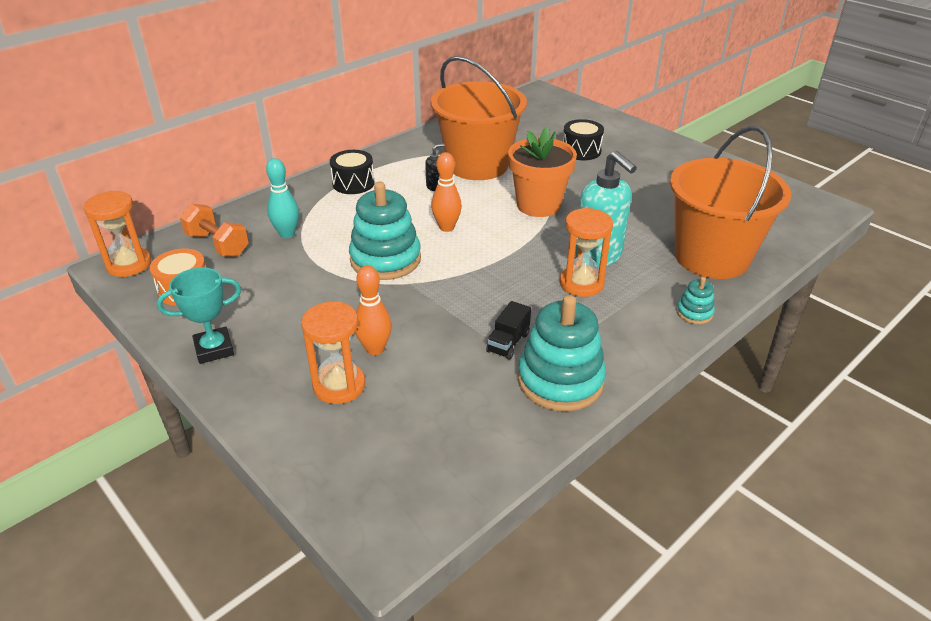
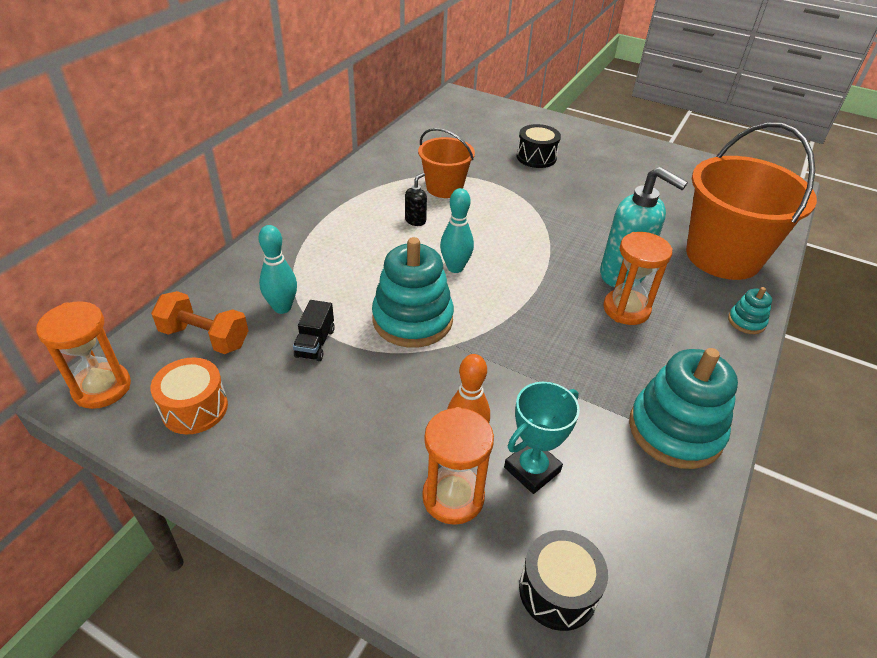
camera: 20 degrees left, 5 degrees up
turquoise trophy [157,267,241,364] -> turquoise trophy moved to [504,382,580,494]
black drum [330,150,375,194] -> black drum moved to [519,530,608,631]
orange bucket [431,56,527,180] -> orange bucket [418,128,475,198], size x0.56
orange bowling pin [431,152,462,232] -> turquoise bowling pin [440,188,474,273]
black truck [486,301,531,359] -> black truck moved to [293,300,335,361]
orange flower pot [508,127,577,217] -> none

